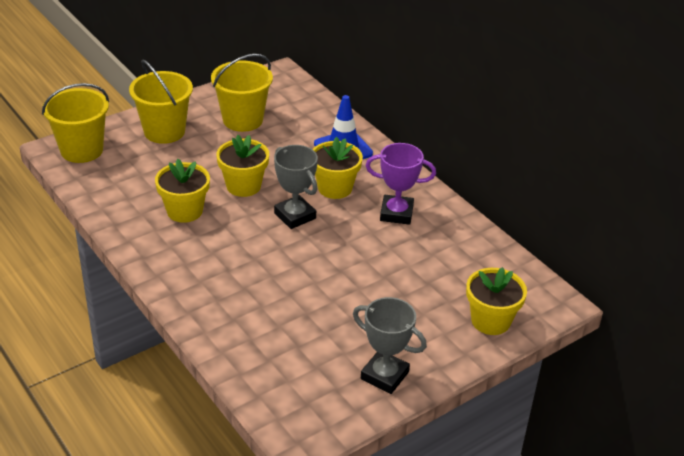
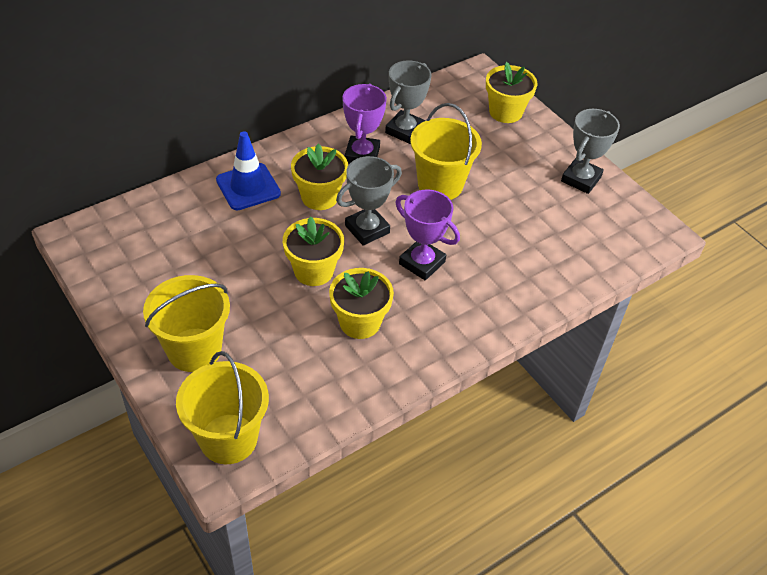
camera: 90 degrees left, 10 degrees up
yellow bucket [211,54,273,132] -> yellow bucket moved to [410,103,482,200]
none -> grey trophy [385,60,432,144]
none -> purple trophy [396,189,460,280]

